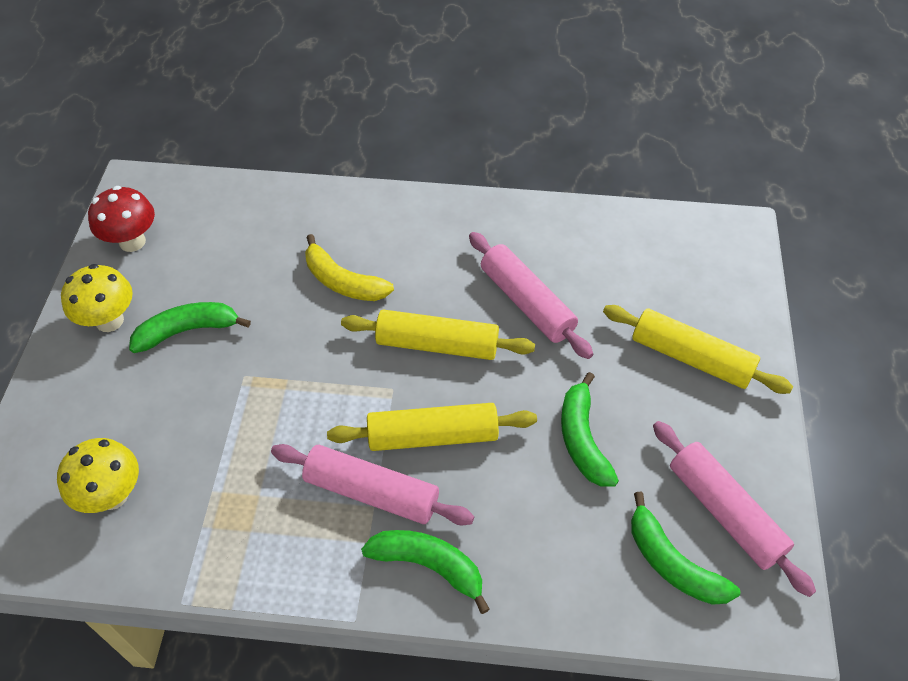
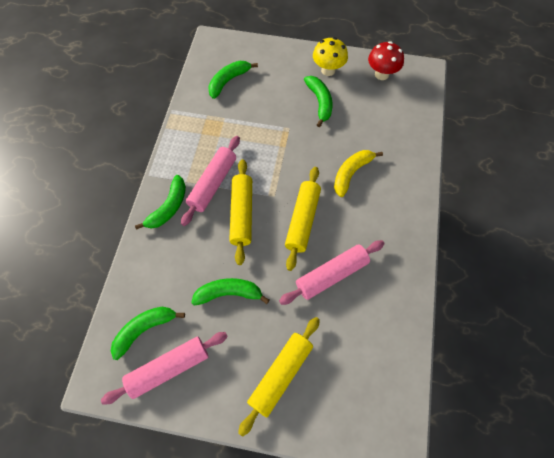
camera: 95 degrees right, 10 degrees up
yellow mushroom [57,438,139,513] -> green banana [208,61,258,99]

